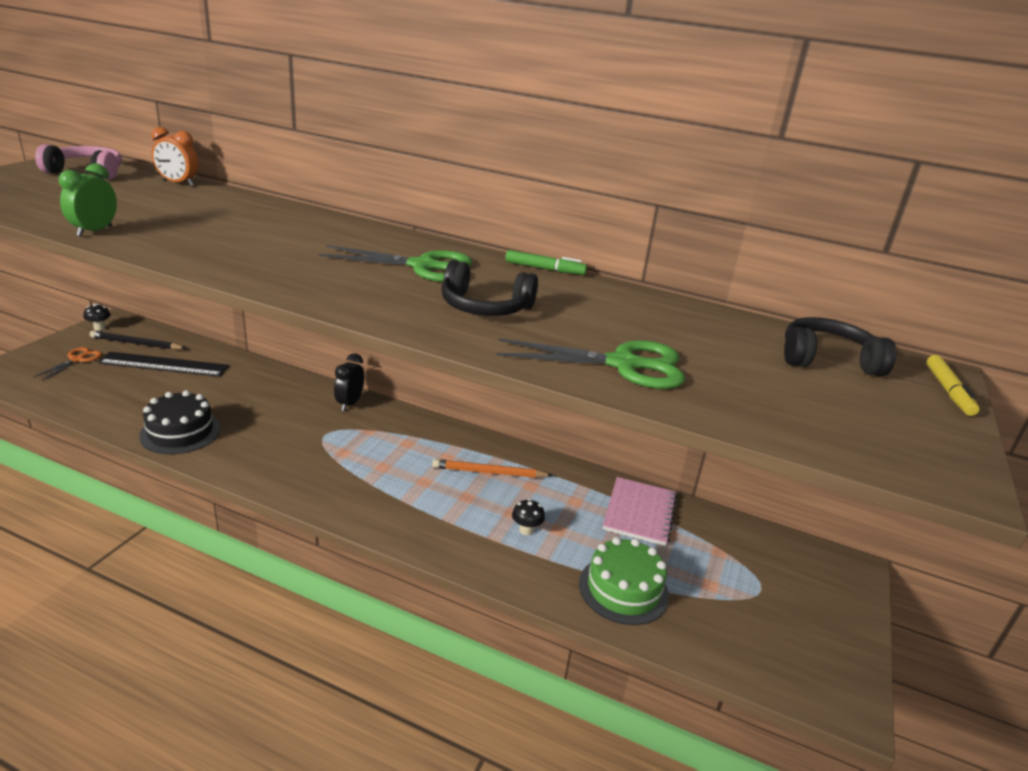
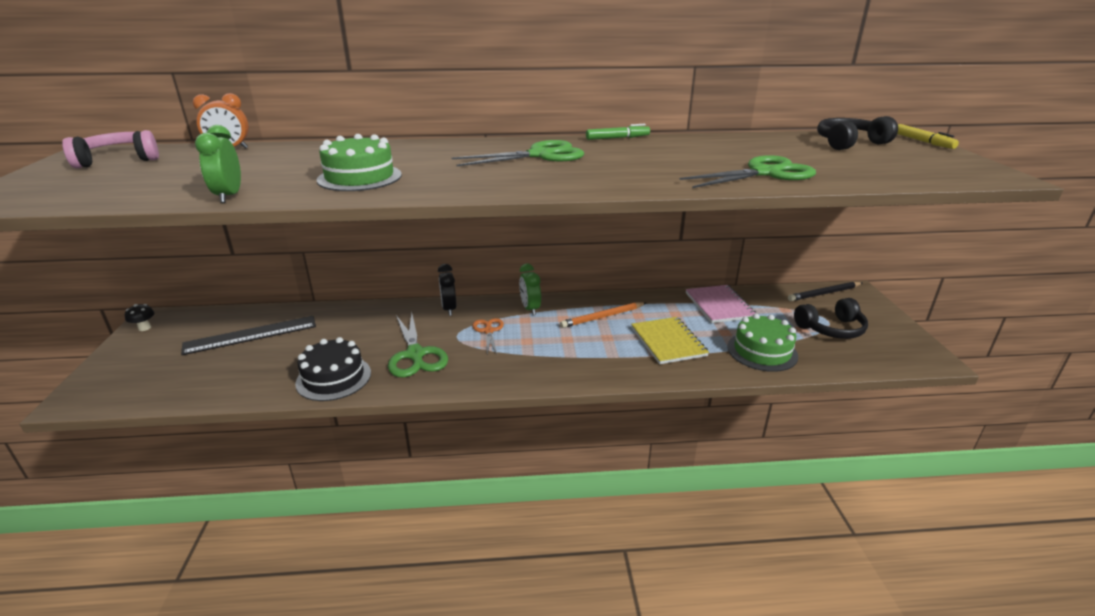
camera: 25 degrees left, 0 degrees up
orange scissors [34,347,102,380] -> orange scissors moved to [472,318,504,354]
black pencil [90,330,185,350] -> black pencil moved to [788,282,862,301]
black headphones [441,260,538,316] -> black headphones moved to [794,298,868,339]
black mushroom [512,499,545,535] -> yellow notebook [631,317,709,364]
none -> green cake [316,134,402,191]
none -> green scissors [388,312,448,377]
none -> green clock [519,264,541,315]

